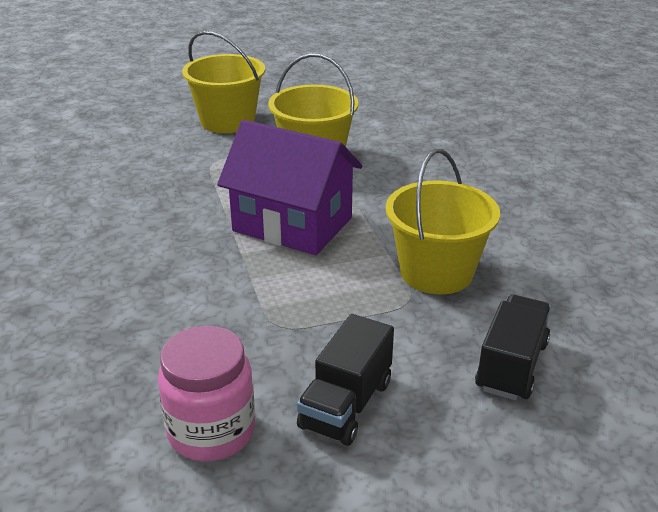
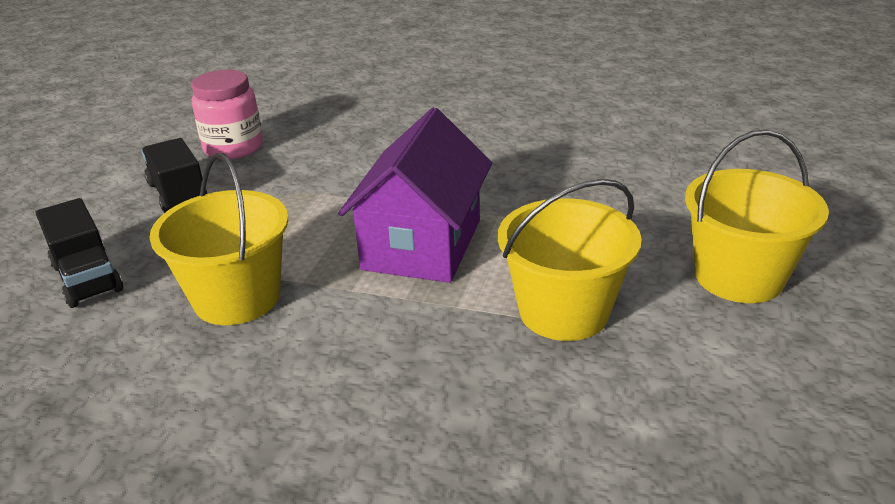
camera: 125 degrees right, 0 degrees up
purple house [217,120,362,255] -> purple house turned 45 degrees counterclockwise [338,108,492,283]

